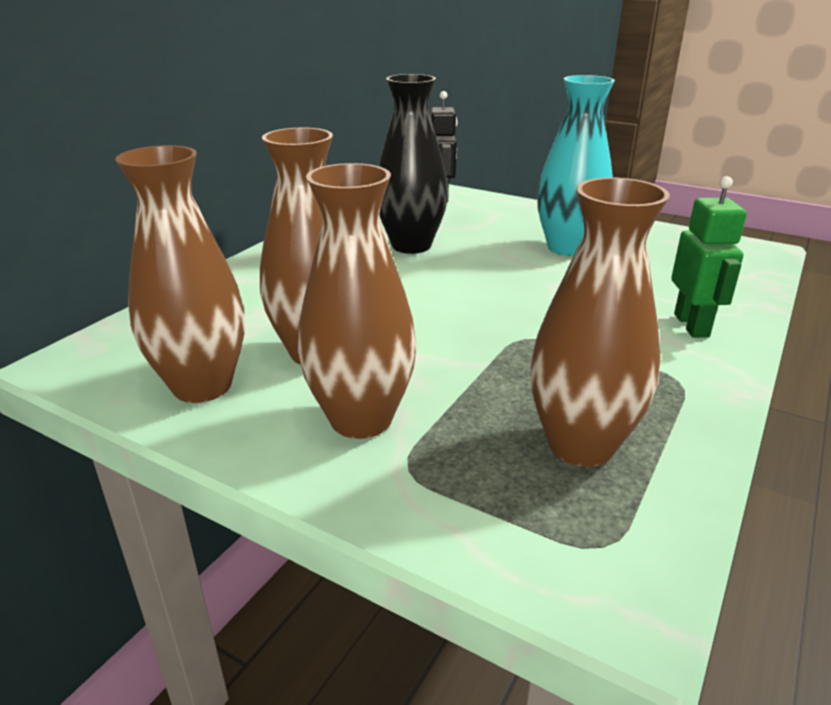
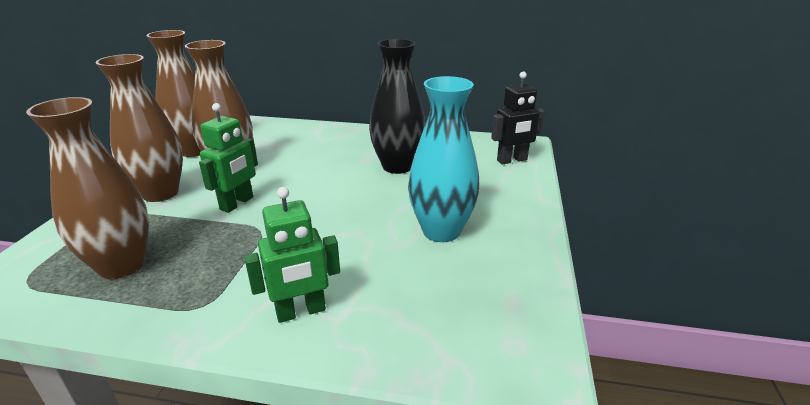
camera: 70 degrees right, 0 degrees up
none -> green robot [199,103,258,213]

